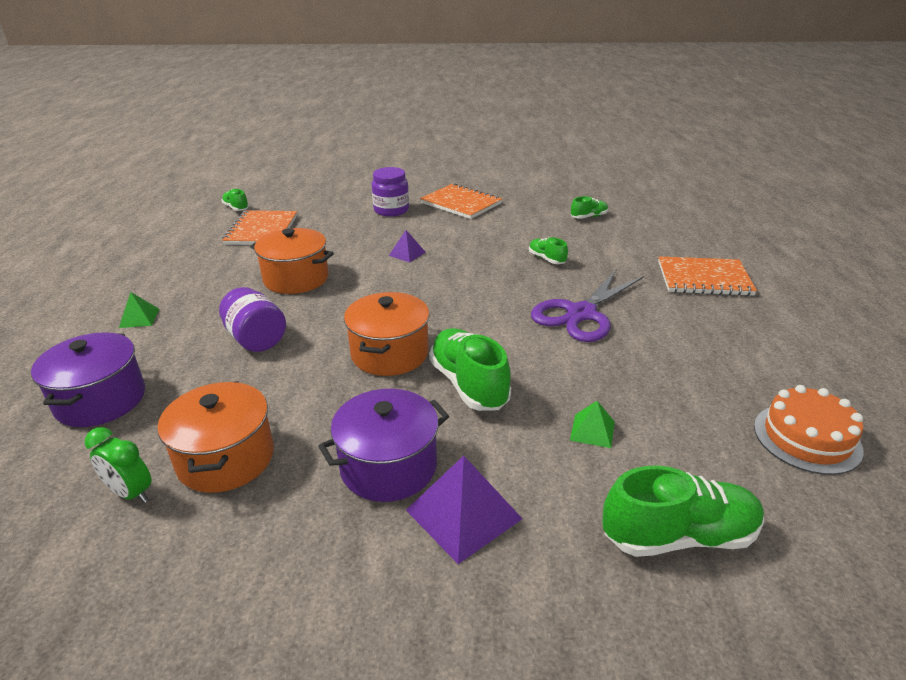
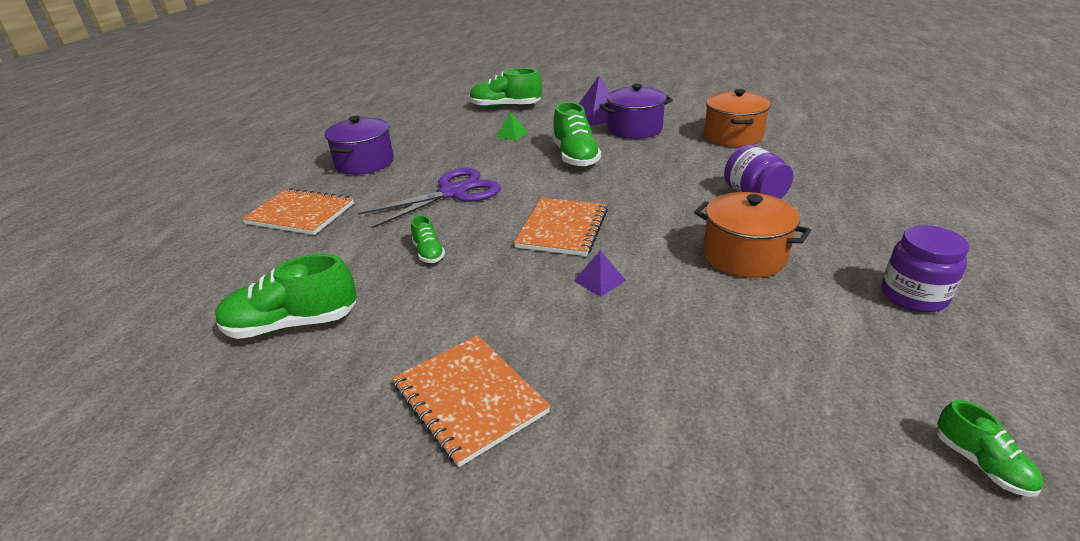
camera: 165 degrees left, 0 degrees up
purple pot [31,332,145,427] -> purple pot moved to [324,116,394,175]
green clock [85,427,152,503] -> none
green pyramid [119,292,159,328] -> none
orange notebook [222,210,297,245] -> orange notebook moved to [514,198,608,256]
orange pot [344,292,430,376] -> none
purple jar [372,167,409,217] -> purple jar moved to [882,225,969,312]
green shoe [571,196,608,219] -> green shoe [215,254,357,339], size x1.90
orange cake [754,385,864,475] -> none

